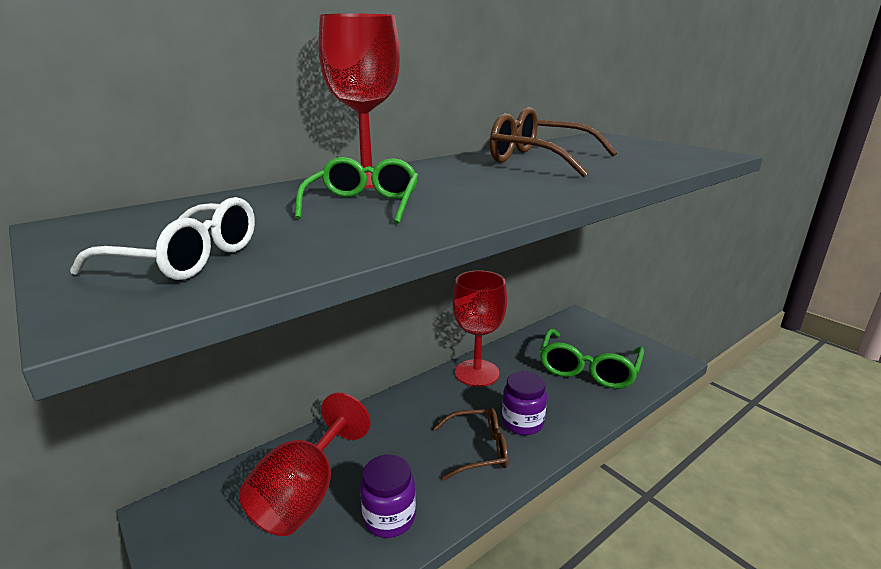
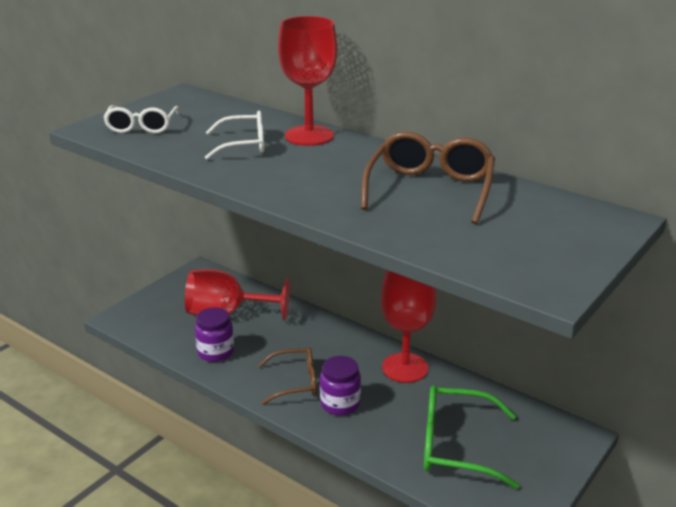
camera: 75 degrees right, 5 degrees up
green glasses [295,157,418,224] -> white glasses [205,111,264,159]
brown glasses [434,408,509,480] -> brown glasses turned 75 degrees counterclockwise [258,347,317,405]

